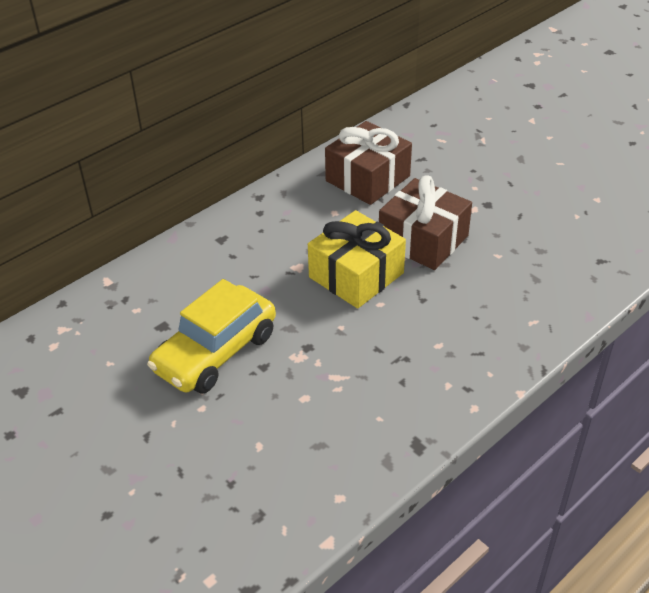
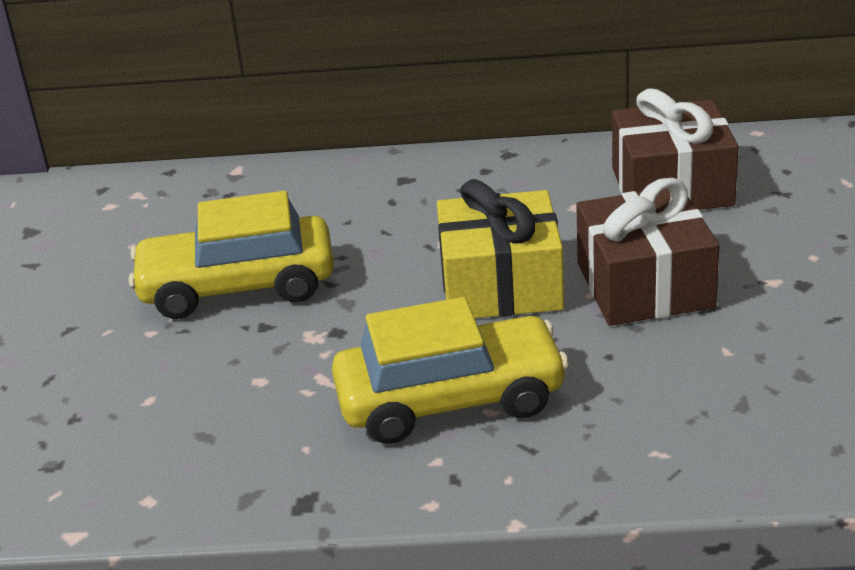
camera: 45 degrees right, 10 degrees down
none -> yellow car [332,297,569,444]

